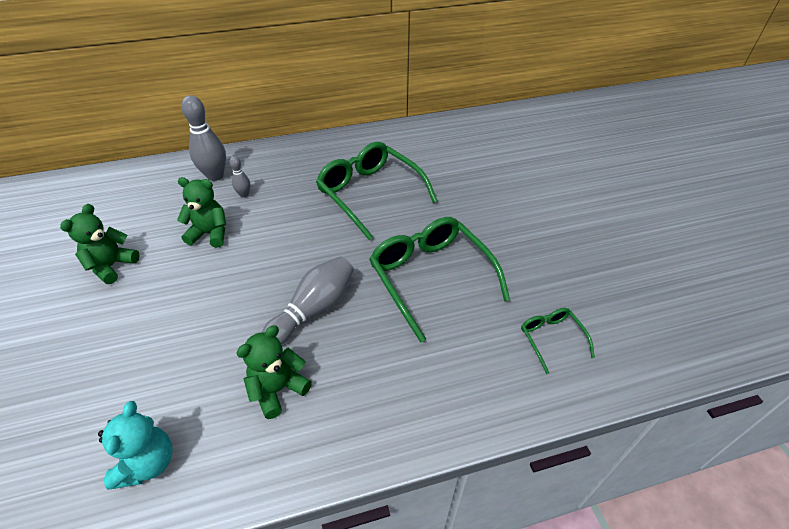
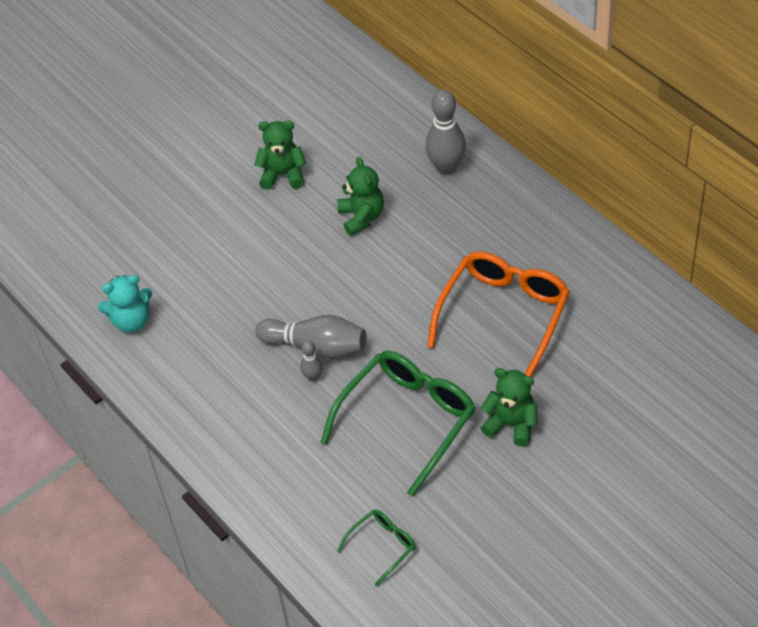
camera: 70 degrees right, 5 degrees up
grey bowling pin [230,156,250,198] -> grey bowling pin moved to [300,340,323,382]
green teddy bear [237,325,312,419] -> green teddy bear moved to [481,368,538,447]
green glasses [316,142,438,240] -> orange glasses [427,252,570,377]

